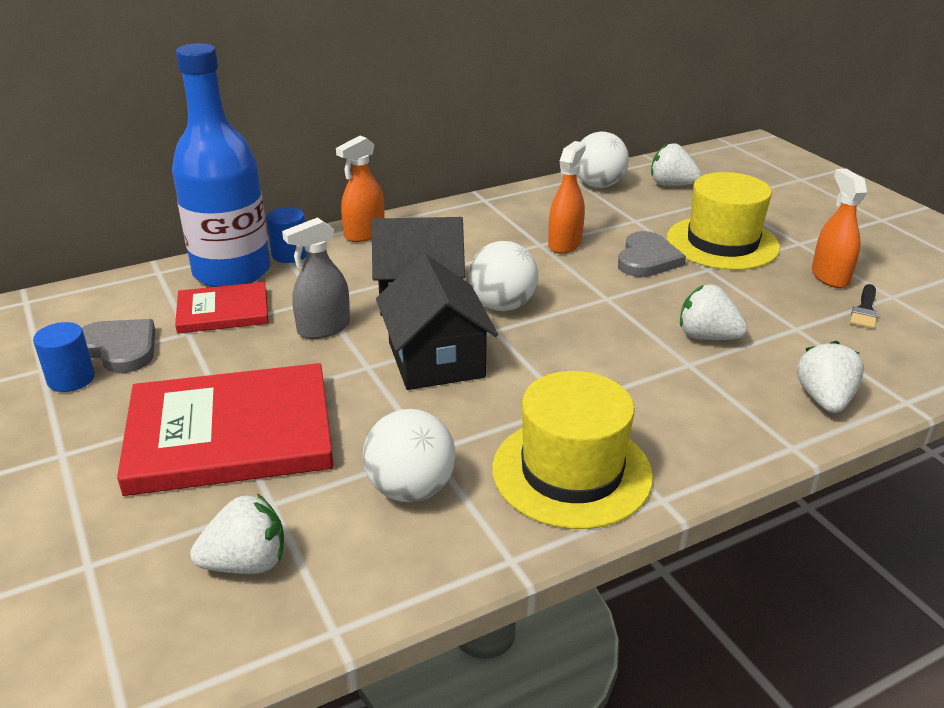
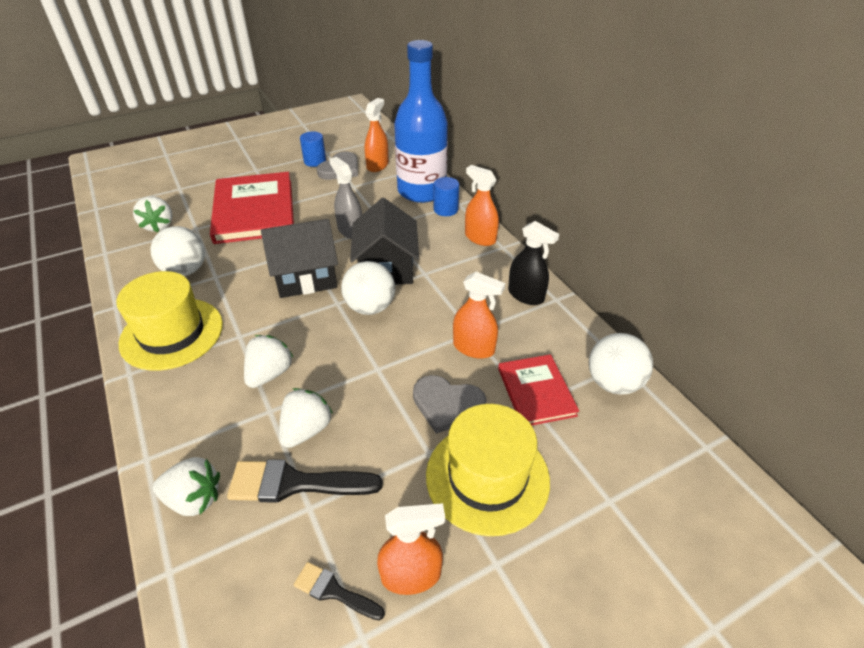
camera: 90 degrees right, 10 degrees up
red book [175,282,269,334] -> red book moved to [498,354,579,425]
white strawberry [651,143,701,186] -> white strawberry moved to [244,335,294,388]
none -> black brush [227,459,383,503]
none -> orange spray bottle [365,98,389,172]
none -> black spray bottle [508,221,559,305]

